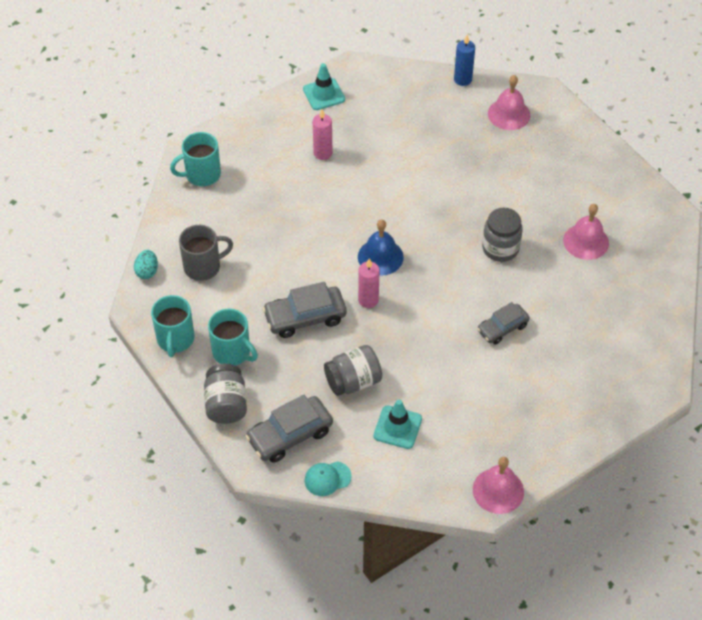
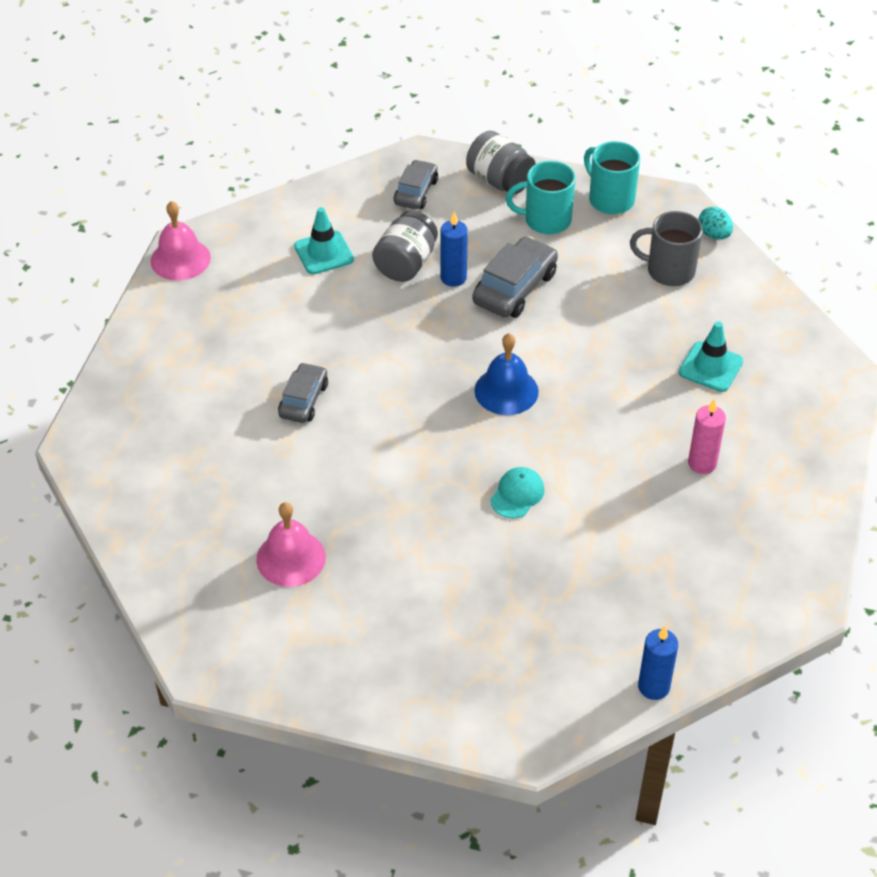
camera: 140 degrees right, 5 degrees down
turquoise mug [170,132,221,186] -> none
grey mug [179,225,233,281] -> grey mug turned 75 degrees clockwise [630,211,703,286]
grey car [245,395,333,463] -> grey car [394,160,438,209], size x0.66
turquoise traffic cone [303,63,345,110] -> turquoise traffic cone moved to [679,322,743,392]
turquoise cap [305,461,352,496] -> turquoise cap moved to [490,467,545,518]
pink candle [358,259,380,308] -> none
grey jar [482,208,523,262] -> none
pink bell [488,75,530,130] -> none
none -> blue candle [440,212,468,287]

